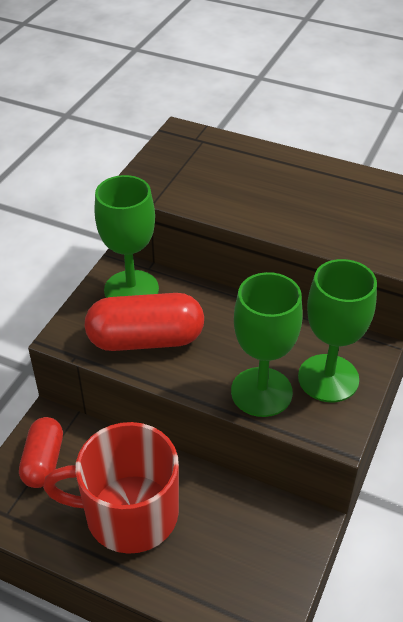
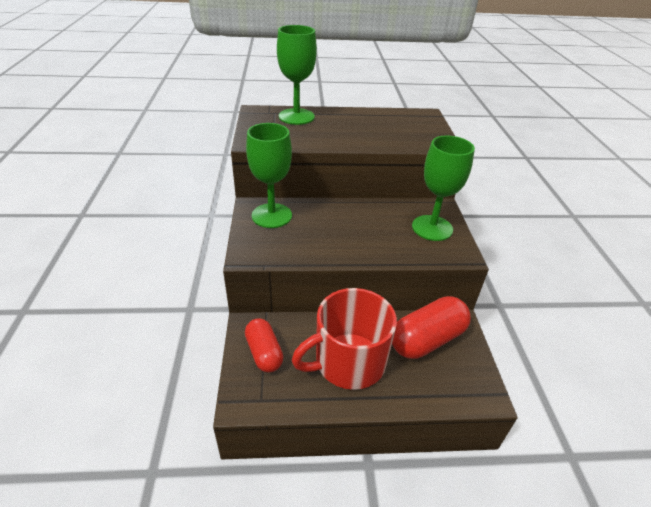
camera: 30 degrees left, 5 degrees down
red capsule [85,293,204,351] -> red capsule moved to [392,296,471,359]
green goblet [231,272,303,417] -> green goblet moved to [277,25,317,125]

